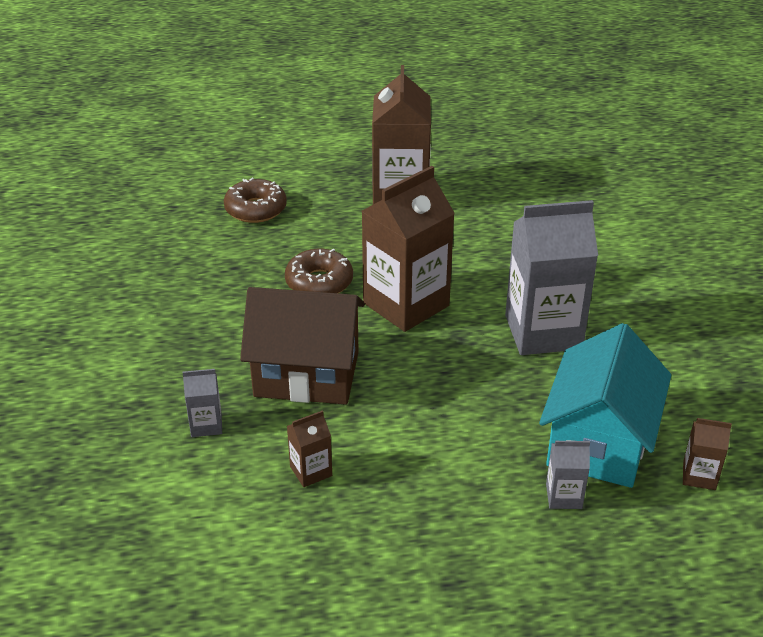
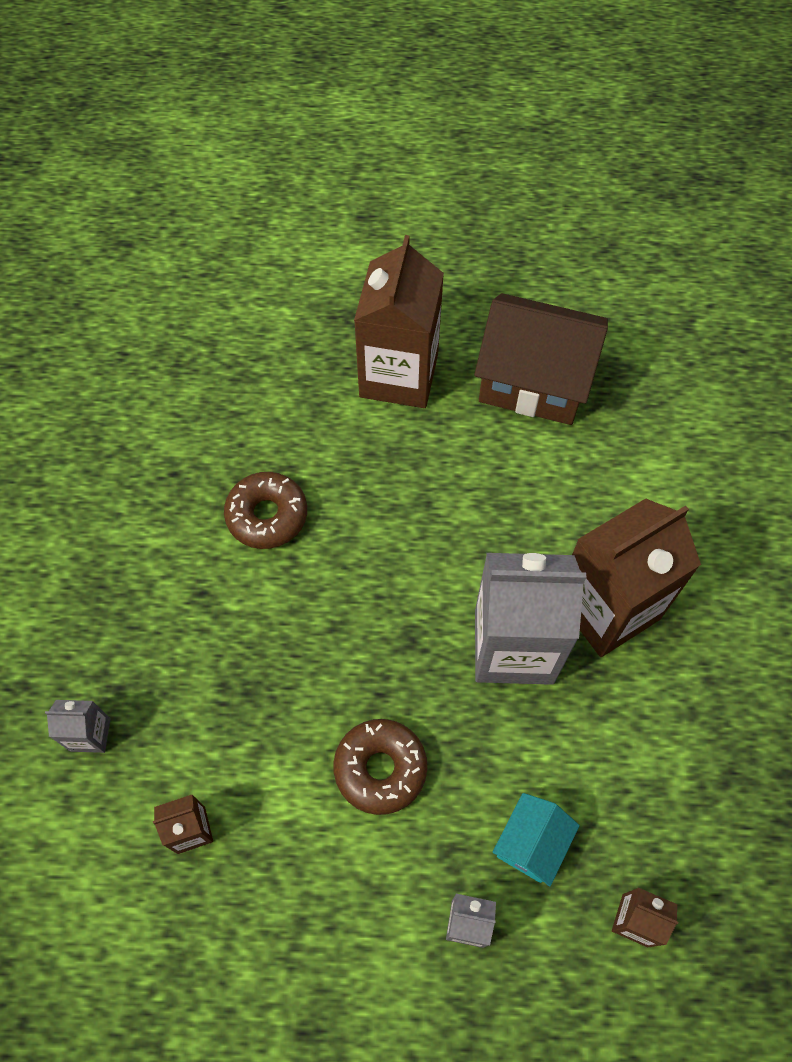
camera: 10 degrees right, 25 degrees up
brown donut [224,178,287,223] -> brown donut moved to [333,719,427,815]
brown house [240,287,365,405] -> brown house moved to [474,293,608,425]
brown carton [362,166,455,332] -> brown carton moved to [572,499,701,657]
turquoise house [539,323,671,488] -> turquoise house [493,793,580,887], size x0.49

